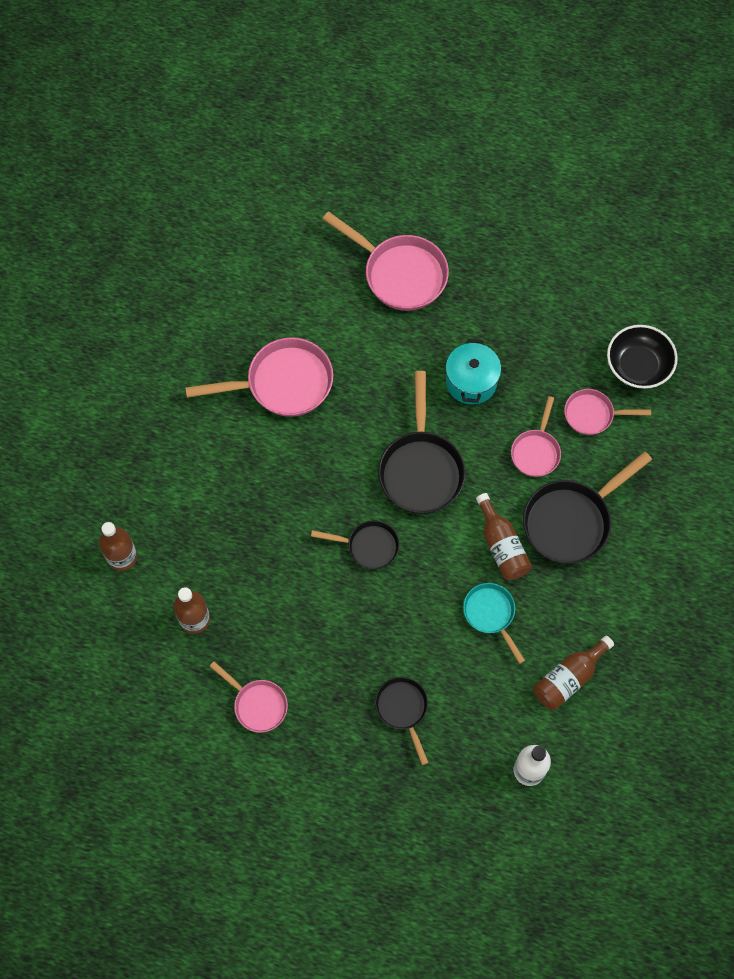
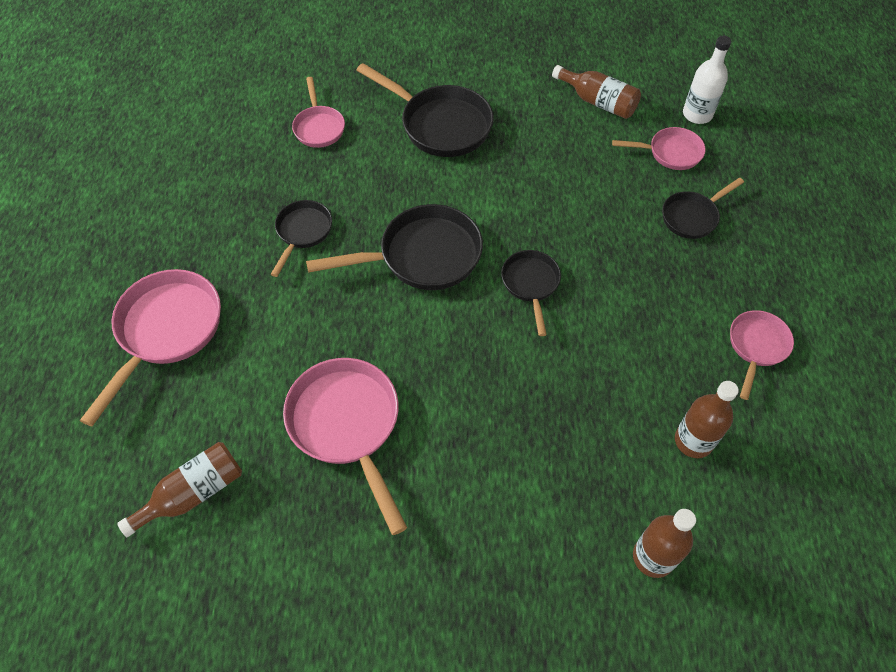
camera: 105 degrees left, 10 degrees down
turquoise pot [446,339,501,404] -> black pan [271,200,332,277]
turquoise pan [463,583,525,664] -> none
brown bottle [476,493,532,580] -> brown bottle moved to [117,442,242,537]
pink pan [511,396,561,477] -> pink pan moved to [612,127,706,170]
black bowl [607,325,678,389] -> none

